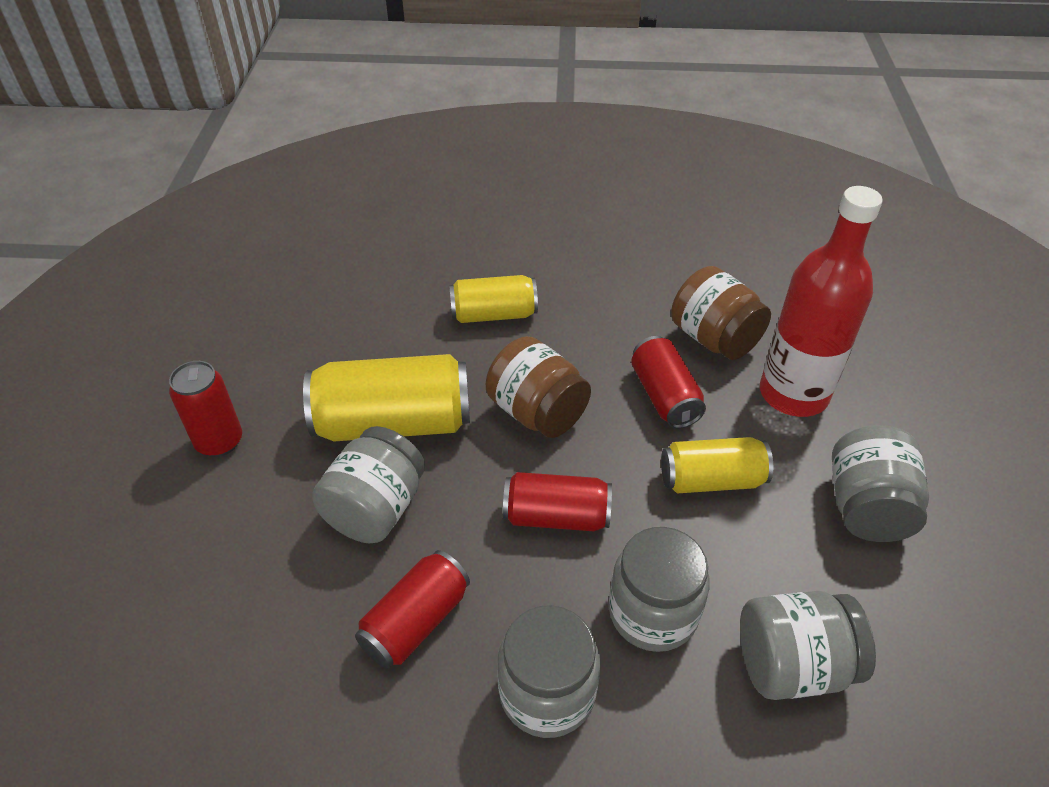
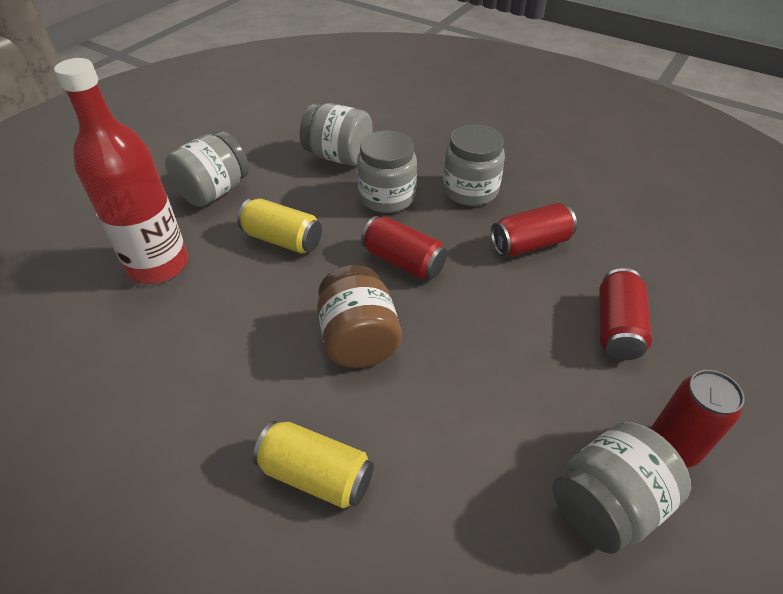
camera: 150 degrees left, 0 degrees up
yellow can [303,354,470,441] -> none
grey jar [312,426,425,543] -> grey jar moved to [553,422,691,554]
red can [631,336,706,429] -> red can moved to [599,268,652,360]
brown jar [671,266,771,360] -> none

